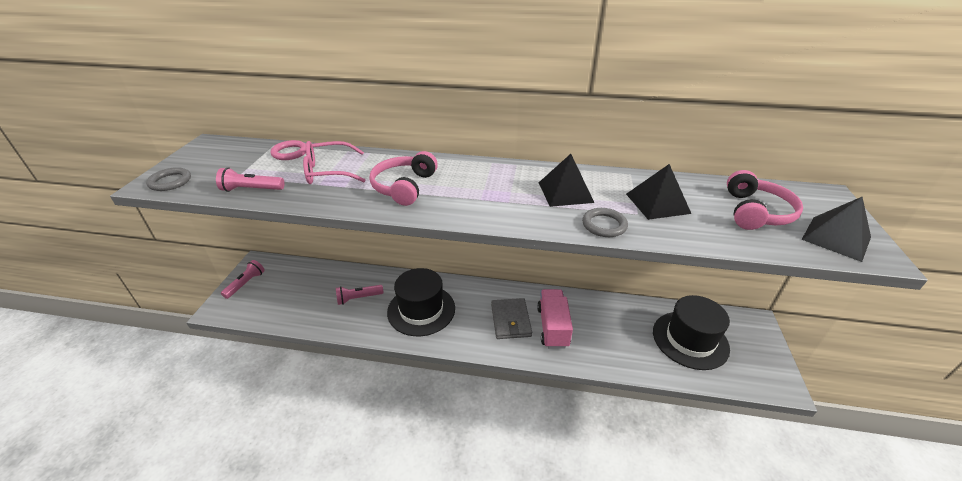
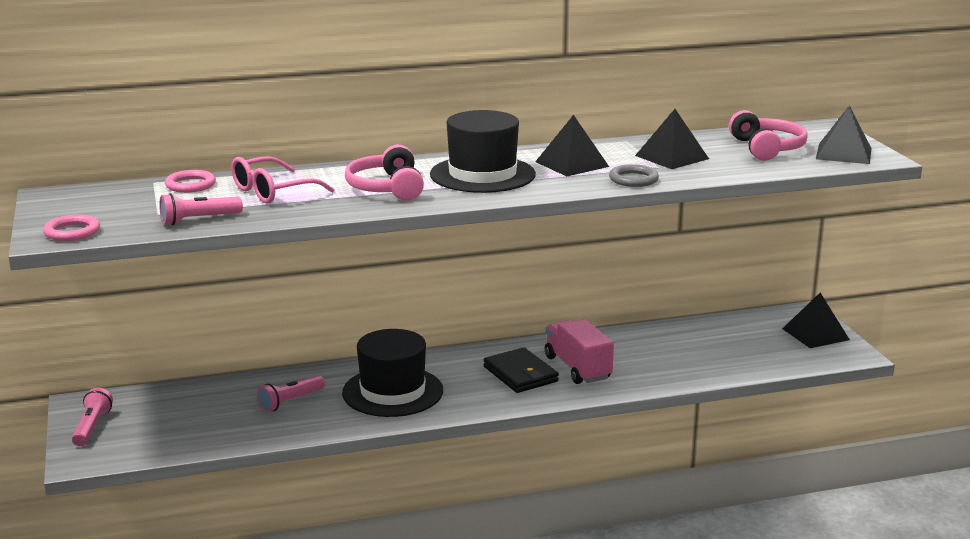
camera: 25 degrees left, 15 degrees down
grey ring [146,167,191,191] -> pink ring [43,215,100,241]
grey wallet [491,298,532,339] -> black wallet [484,347,559,393]
black hat [653,295,730,370] -> black hat moved to [430,110,536,193]
none -> black pyramid [782,293,850,348]

